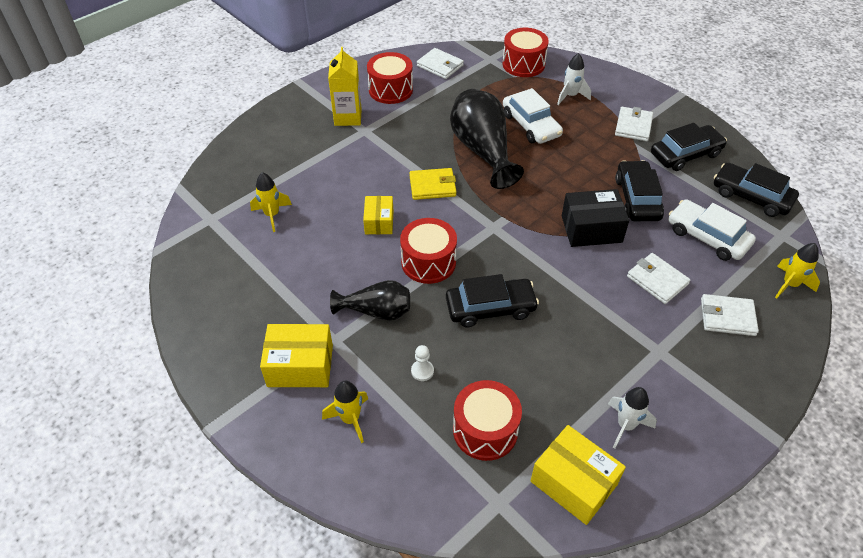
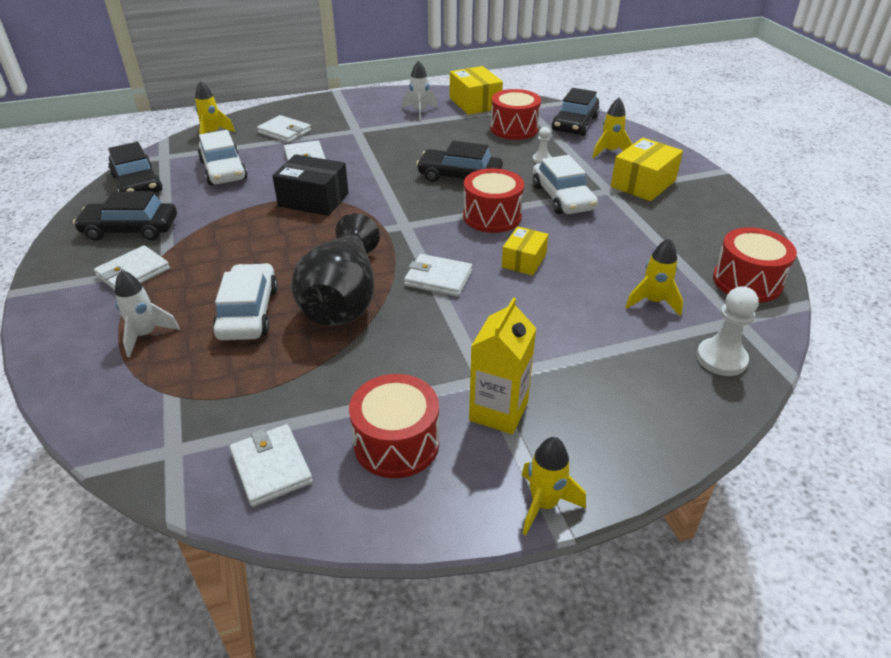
camera: 155 degrees left, 10 degrees down
yellow box [260,324,333,387] -> yellow box turned 75 degrees counterclockwise [611,138,683,201]
black vase [330,280,410,321] -> white car [533,155,598,214]
yellow wallet [409,168,457,200] -> white wallet [404,254,472,297]
red drum [502,28,549,77] -> red drum moved to [713,227,797,303]
black car [615,160,664,221] -> black car moved to [552,88,600,136]
none -> yellow rocket [522,437,586,535]
none -> white pawn [696,286,759,376]

